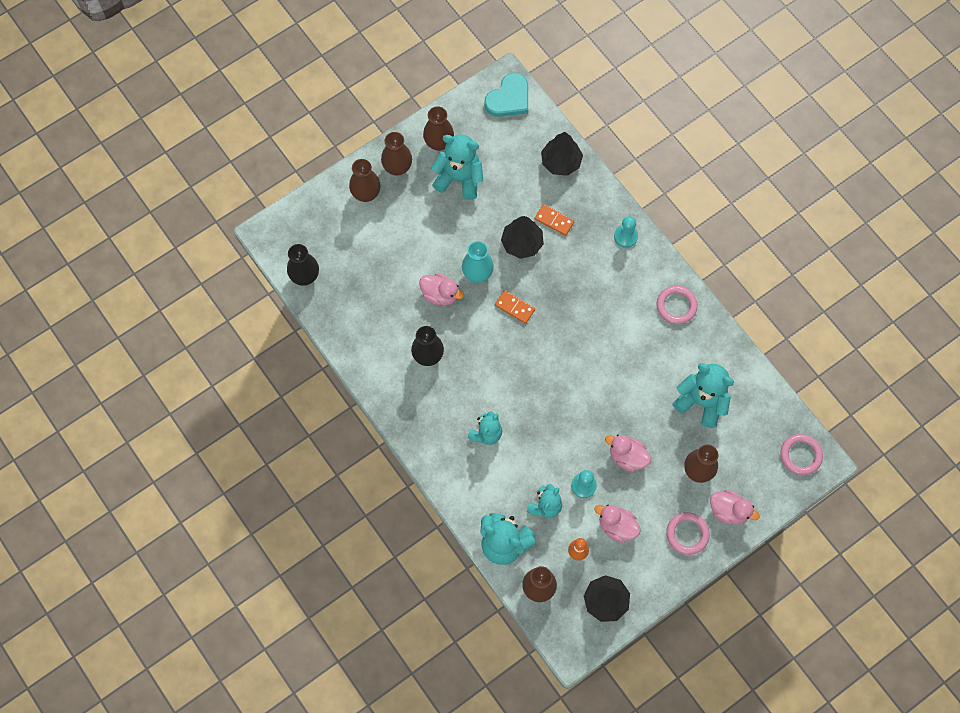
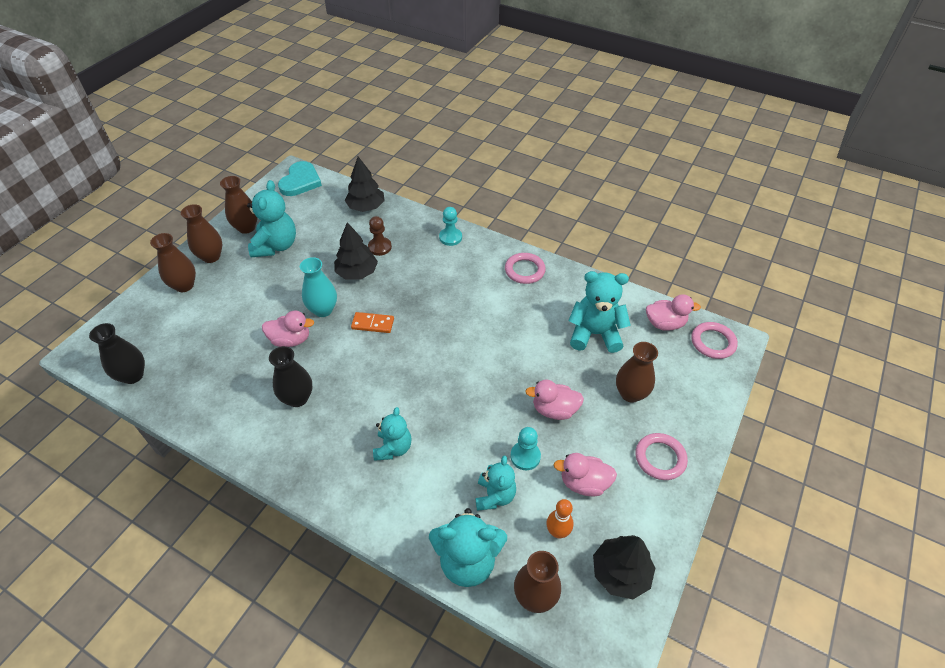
camera: 25 degrees left, 20 degrees down
turquoise teddy bear [431,134,483,200] -> turquoise teddy bear turned 105 degrees clockwise [247,180,296,257]
orange domino [535,204,574,236] -> brown pawn [368,216,392,256]
pink duck [710,490,760,525] -> pink duck moved to [646,294,701,331]

